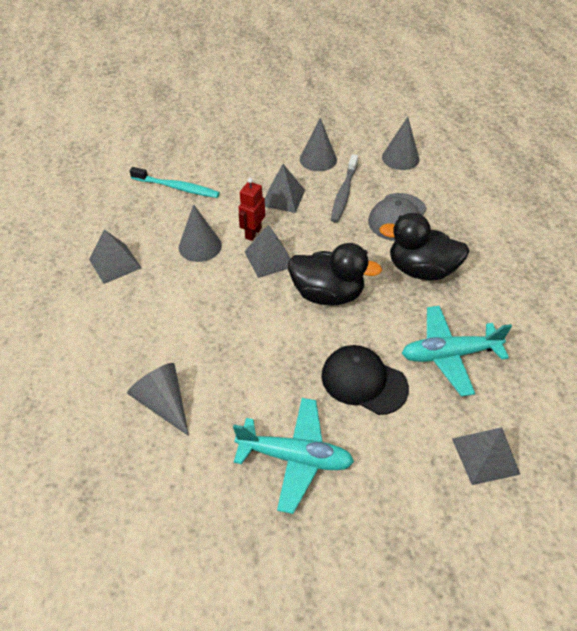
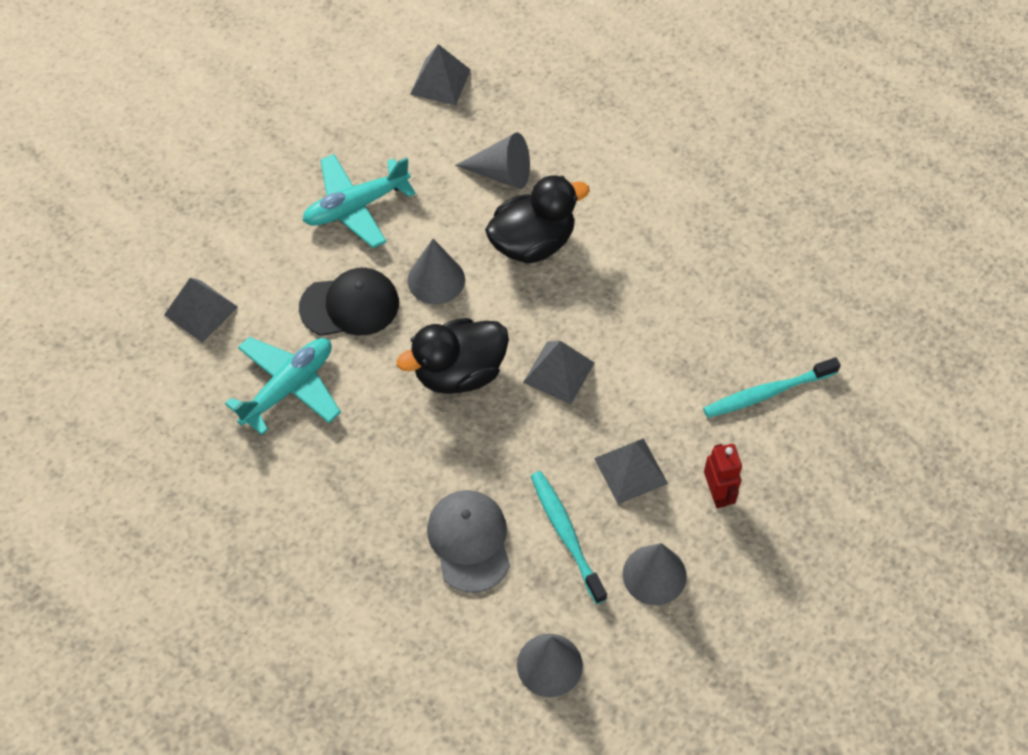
camera: 140 degrees right, 10 degrees up
grey pyramid [89,230,141,284] -> grey pyramid moved to [410,44,471,106]
grey cone [179,204,222,262] -> grey cone moved to [408,239,465,304]
red robot [239,178,265,241] -> red robot moved to [704,444,742,508]
grey toothbrush [331,154,358,223] -> turquoise toothbrush [531,471,607,604]
black duck [379,213,469,281] -> black duck moved to [485,175,590,264]

